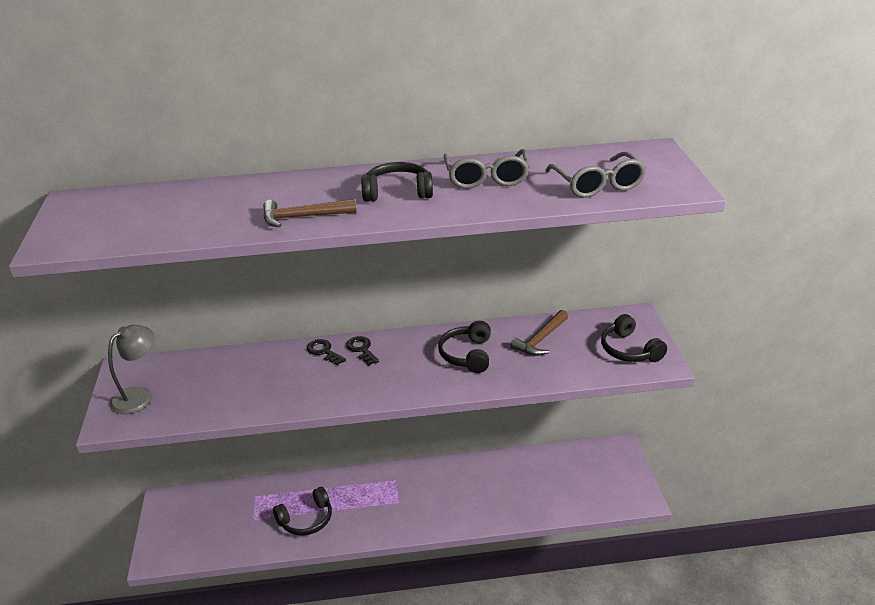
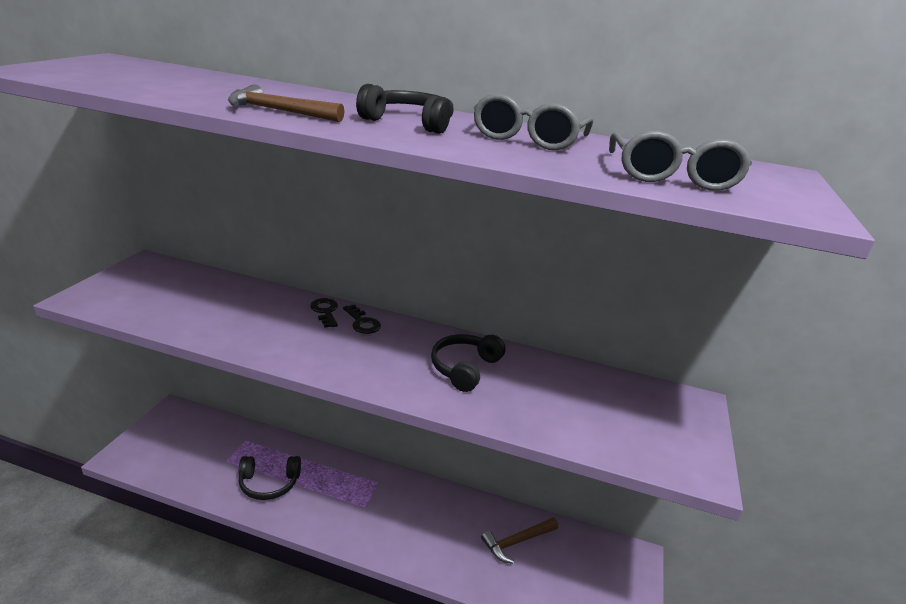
camera: 20 degrees right, 5 degrees down
grey lamp [108,325,154,414] -> none
black key [346,336,379,365] -> black key turned 150 degrees clockwise [343,305,381,334]
brown hammer [510,310,568,356] -> brown hammer moved to [481,518,558,564]
black headphones [601,314,667,362] -> none

